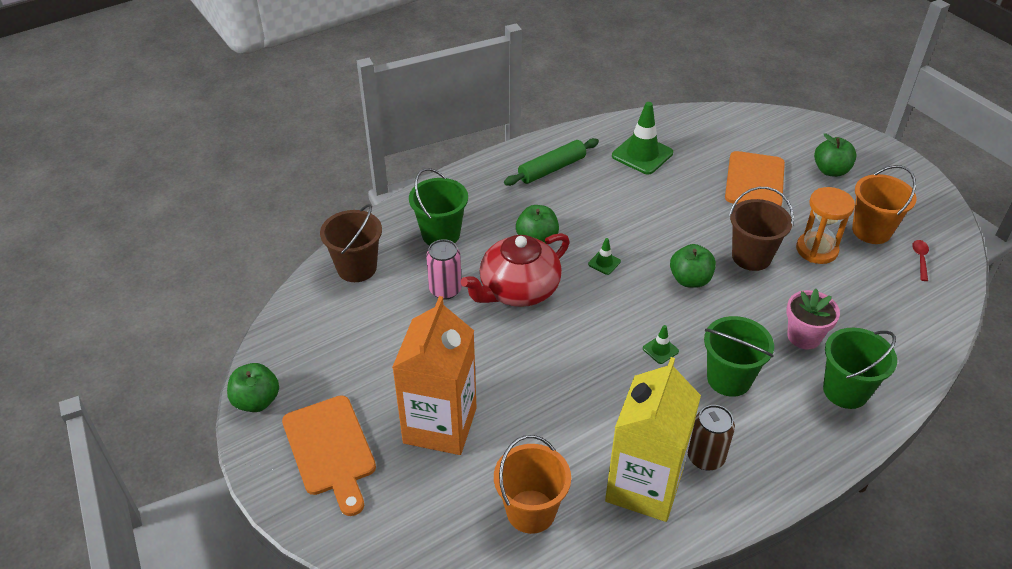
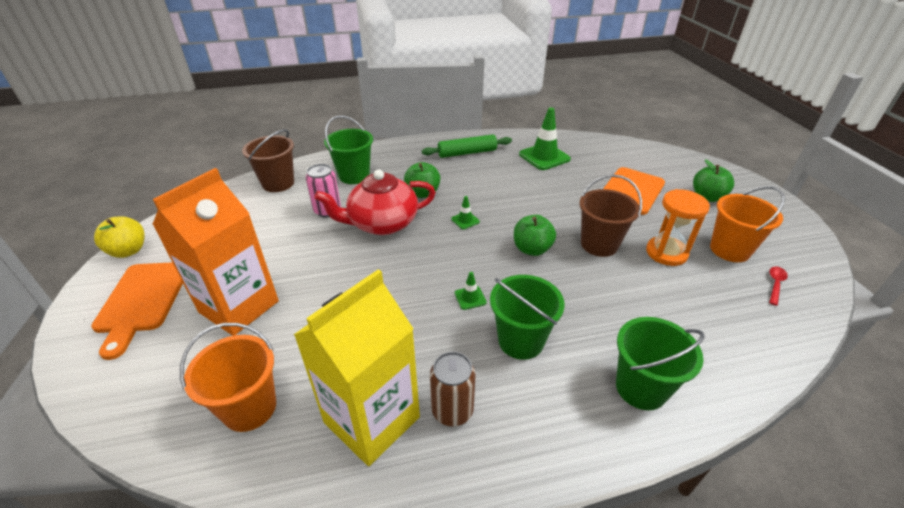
camera: 20 degrees right, 5 degrees down
green apple [227,363,279,412] -> yellow apple [94,216,145,258]
pink flower pot [786,289,840,349] -> none

